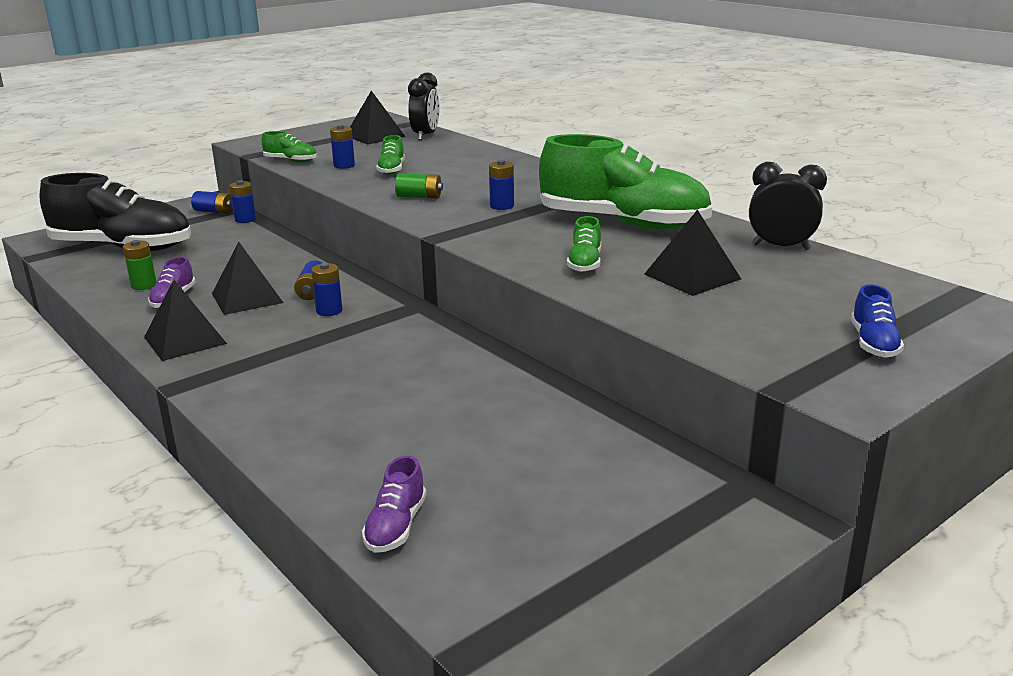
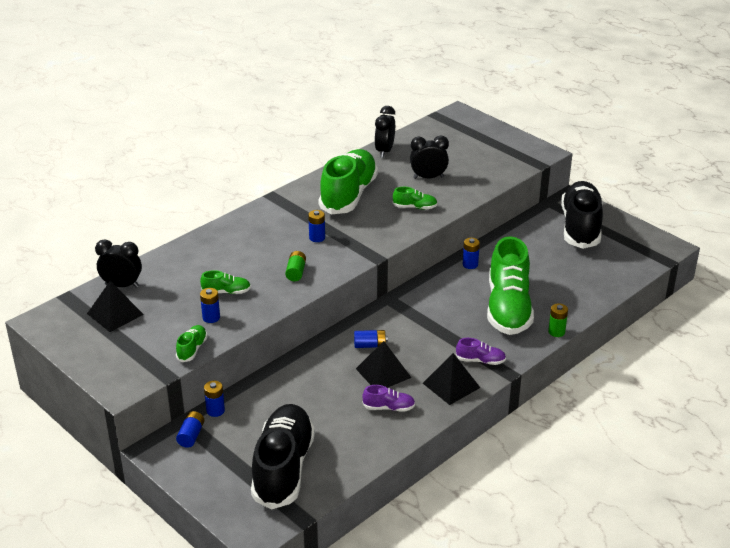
camera: 95 degrees left, 10 degrees up
green battery [123,240,157,290] -> green battery moved to [548,303,568,337]
blue battery [311,263,342,316] -> blue battery moved to [463,238,480,269]
purple shoe [362,456,426,553] -> purple shoe moved to [456,338,506,365]
black pyramid [644,210,741,296] -> black clock [410,136,449,179]
blue shoe [851,284,904,358] -> none
none -> green shoe [487,236,534,335]
none -> black shoe [561,181,603,249]

